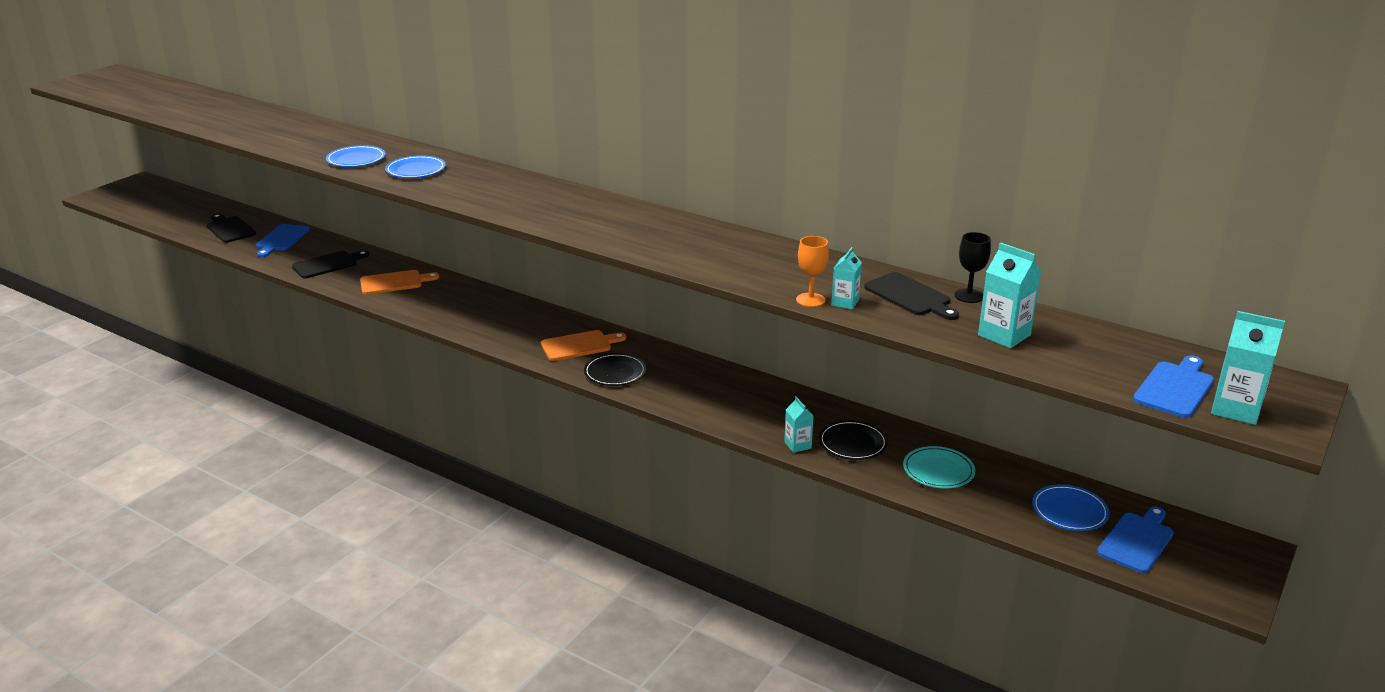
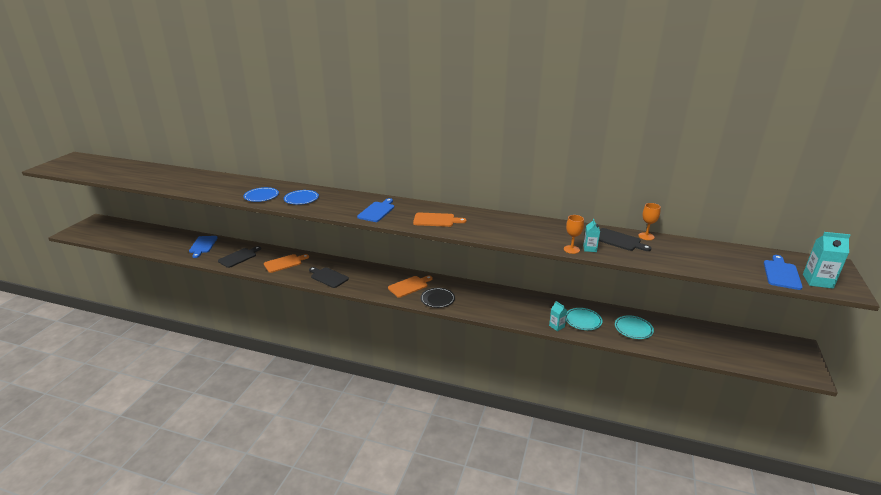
camera: 15 degrees left, 0 degrees up
black cutting board [206,214,256,243] -> black cutting board moved to [309,267,349,288]
black plate [819,420,888,460] -> turquoise plate [566,308,602,330]
black goblet [954,232,991,303] -> orange goblet [638,203,661,240]
turquoise carton [978,242,1041,348] -> none
blue plate [1032,484,1110,531] -> none
blue cutting board [1097,506,1174,573] -> blue cutting board moved to [357,198,394,222]
none -> orange cutting board [413,213,466,227]

